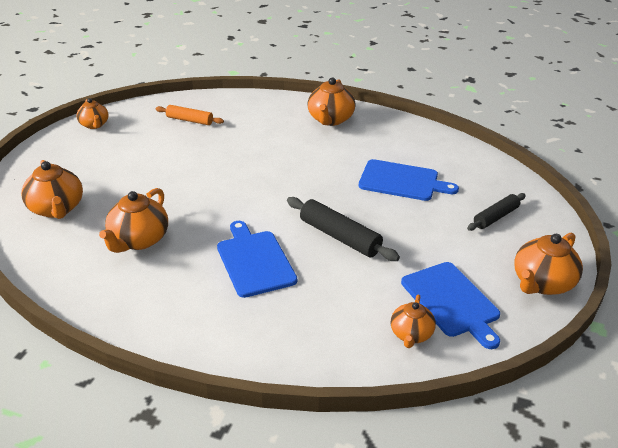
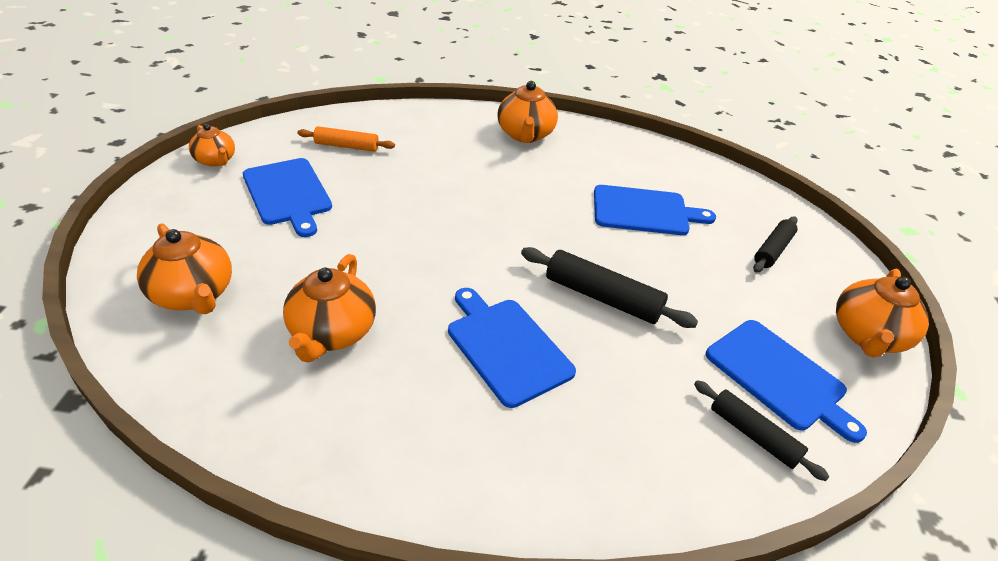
camera: 15 degrees left, 5 degrees up
orange teapot [391,295,436,348] -> black rolling pin [694,380,829,481]
none -> blue cutting board [243,158,332,237]

